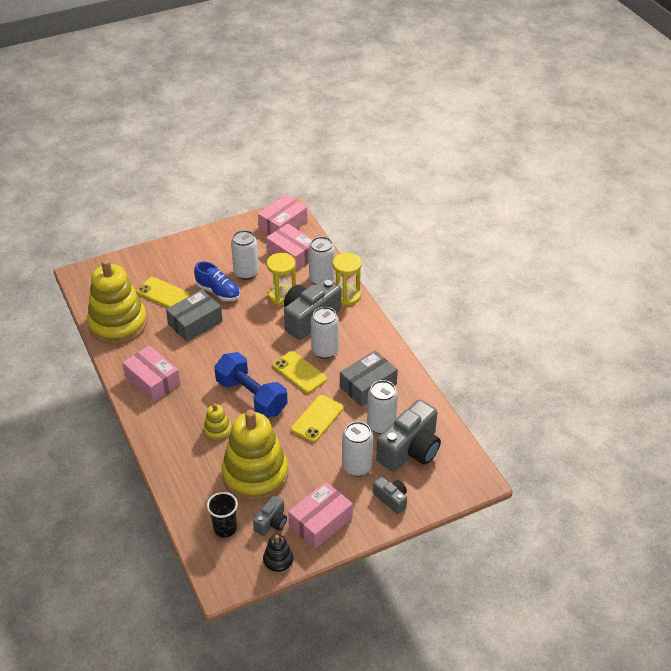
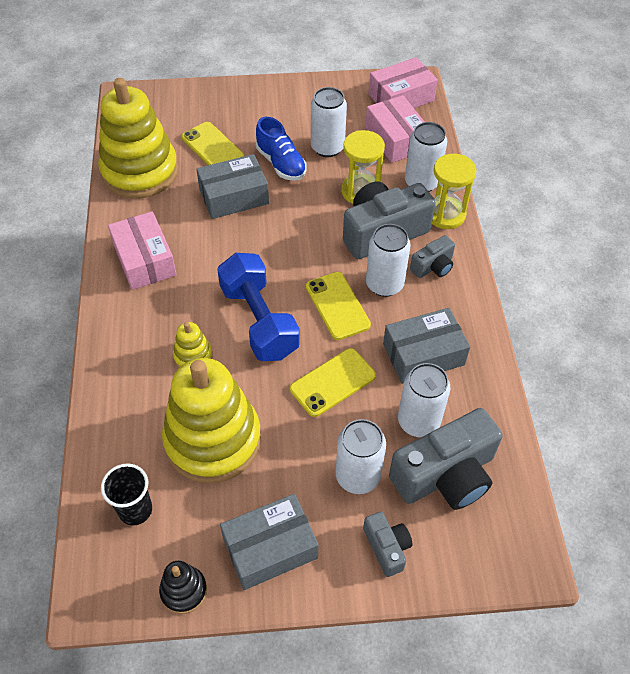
camera: 20 degrees right, 10 degrees up
grey camera [253,495,287,536] -> grey camera moved to [410,235,455,278]
pink box [288,482,353,549] -> grey box [220,494,318,590]

